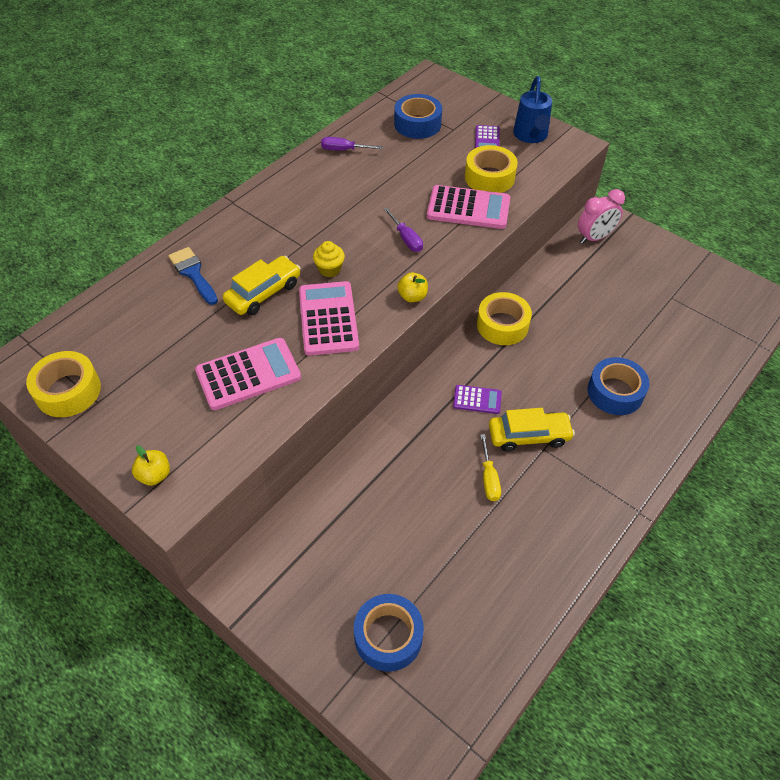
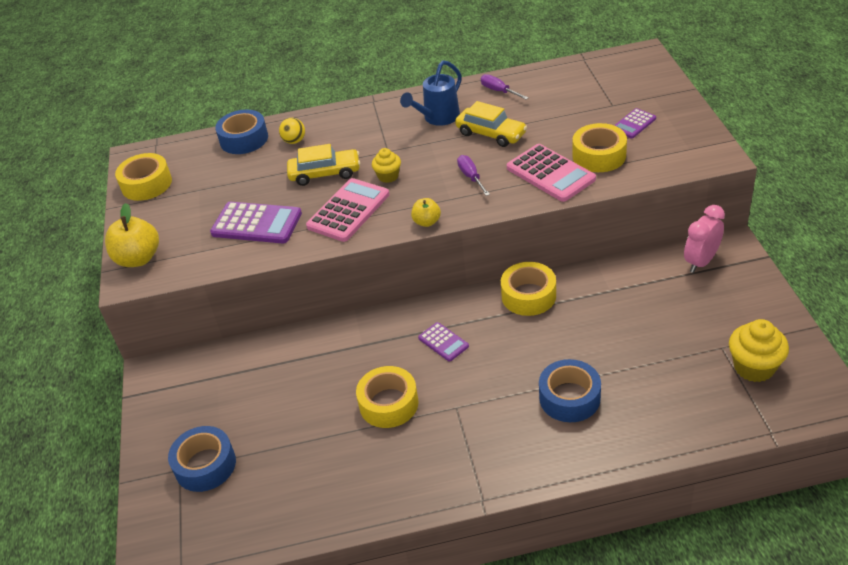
camera: 45 degrees right, 10 degrees down
yellow apple [132,445,170,486] -> yellow apple [105,203,159,267], size x1.77
blue brush [168,247,218,305] -> yellow ball [279,118,305,144]
pink calculator [195,338,301,410] -> purple calculator [210,202,302,243]
purple screwdriver [384,208,423,252] -> purple screwdriver turned 150 degrees clockwise [457,155,490,196]
blue tape [394,94,442,139] -> blue tape moved to [215,110,268,154]
yellow screwdriver [480,434,501,501] -> yellow tape [356,366,419,428]
yellow car [489,408,575,452] -> yellow car moved to [455,101,527,147]
blue watering can [513,76,552,143] -> blue watering can moved to [400,60,462,126]
pink clock [578,189,625,244] -> pink clock turned 120 degrees clockwise [684,205,725,273]
none -> yellow cupcake [729,319,789,382]

